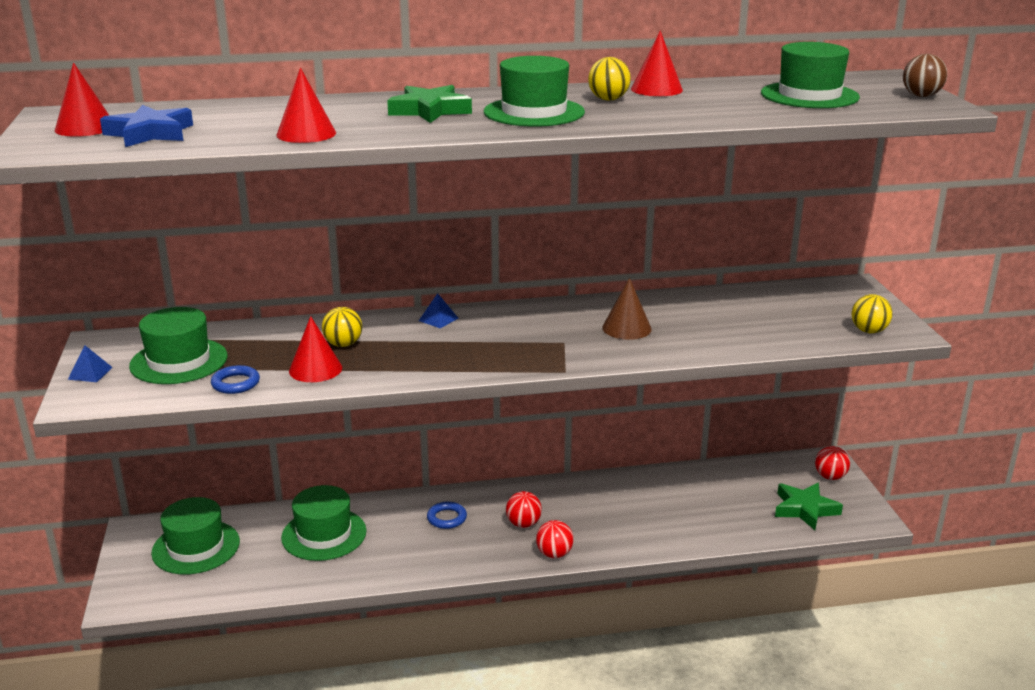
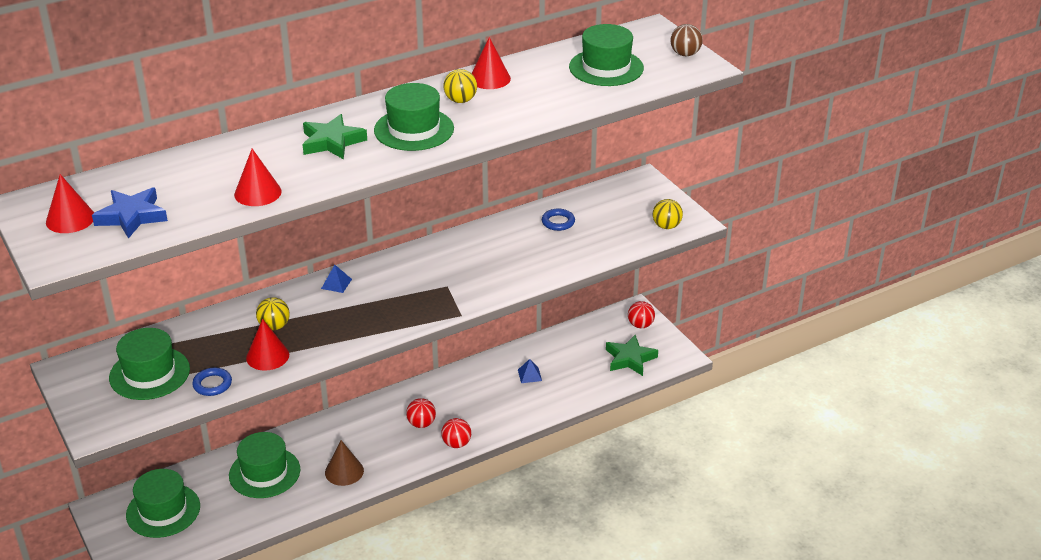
camera: 20 degrees left, 10 degrees up
blue pyramid [68,345,113,382] -> blue pyramid moved to [518,359,542,383]
blue ring [427,502,467,529] -> blue ring moved to [542,208,575,231]
brown cone [602,278,652,340] -> brown cone moved to [325,440,364,486]

